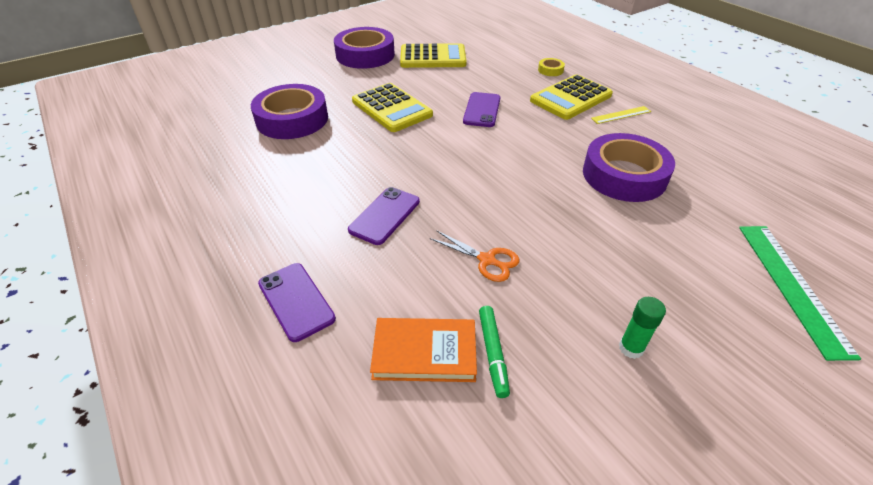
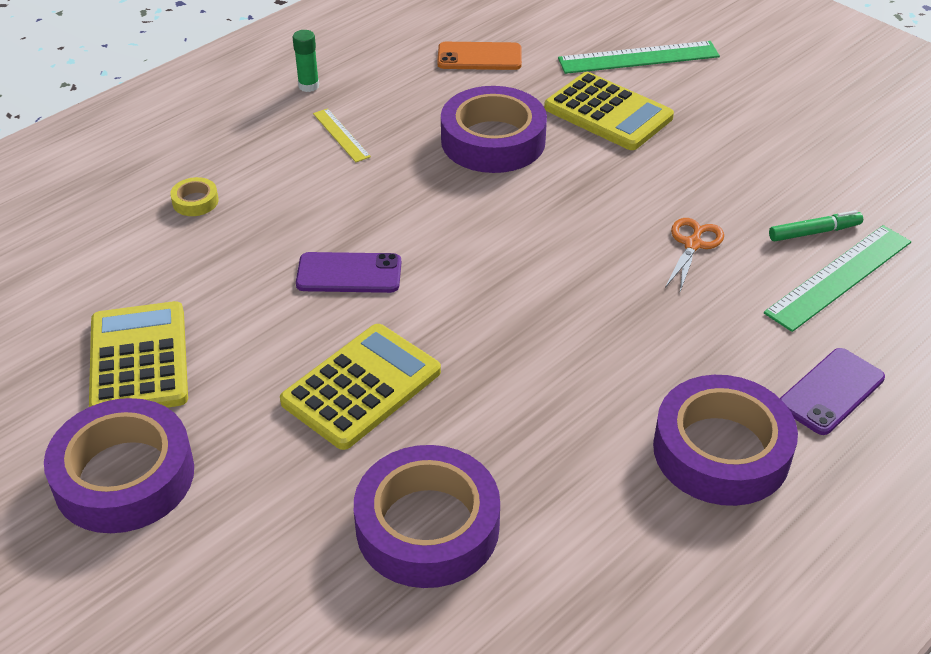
camera: 100 degrees left, 0 degrees up
purple phone [348,187,420,245] -> none
orange book [370,318,477,382] -> green ruler [764,225,911,332]
yellow calculator [530,74,613,120] -> yellow calculator moved to [544,72,674,150]
green glue stick [619,297,666,359] -> green glue stick moved to [293,30,319,92]
none -> orange phone [437,42,522,70]
none -> purple tape [653,375,798,506]

